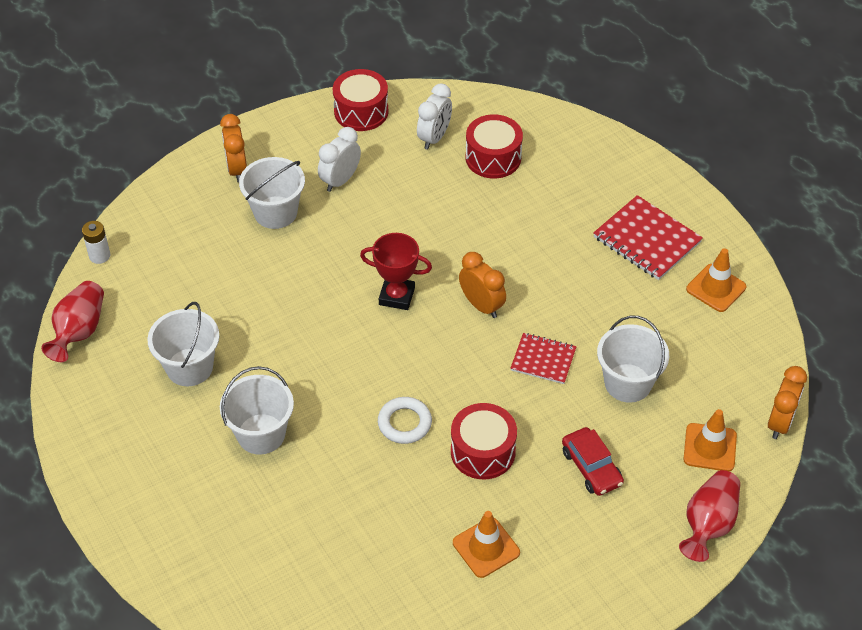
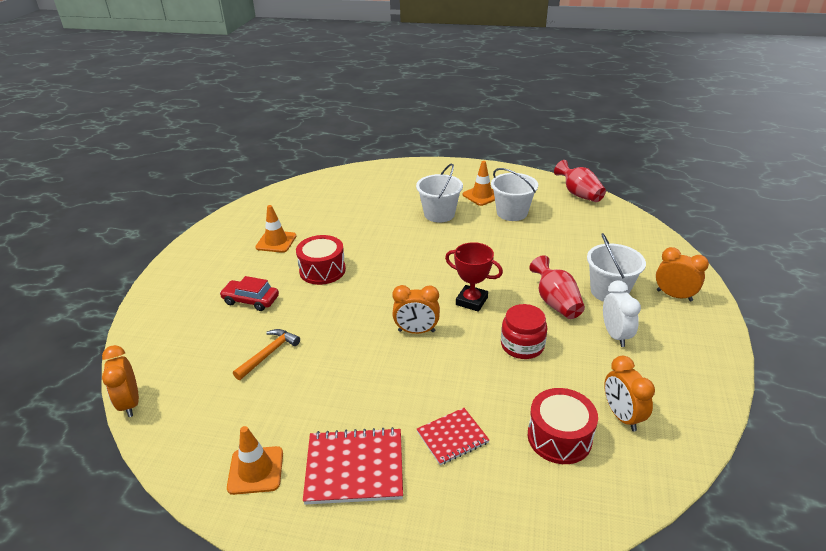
camera: 135 degrees right, 15 degrees down
white battery [82,221,110,264] -> none
red drum [333,69,388,131] -> none
red trophy [360,233,432,310] -> red trophy turned 60 degrees clockwise [445,242,503,312]
white ring [378,397,432,444] -> none
white clock [417,83,452,150] -> orange clock [604,356,655,431]
red notebook [510,333,577,384] -> red notebook moved to [417,408,489,465]
white bucket [597,316,669,403] -> orange hammer [233,329,300,380]
red vase [679,470,740,562] -> red vase moved to [529,255,585,319]
orange traffic cone [684,409,737,471] -> orange traffic cone moved to [463,161,495,206]
none -> red jar [501,304,548,359]

